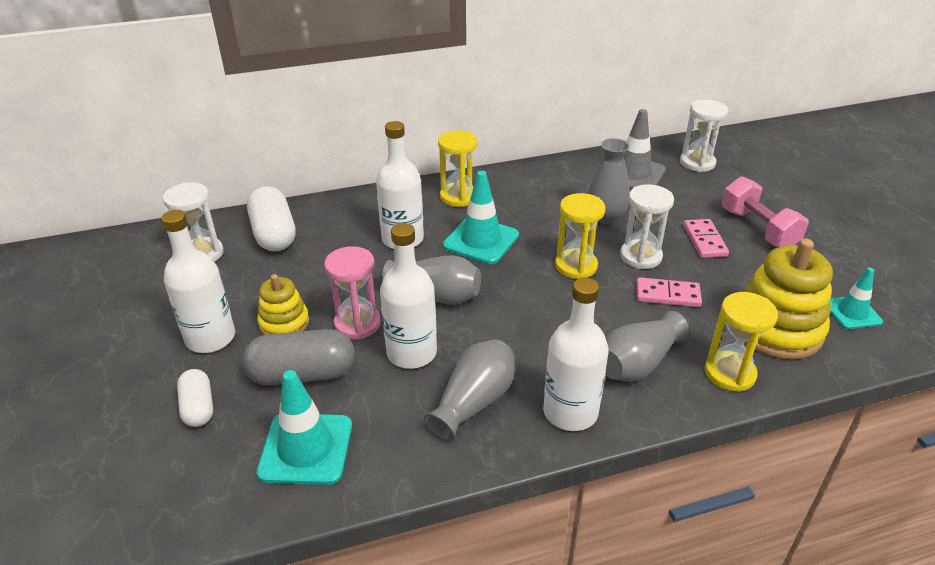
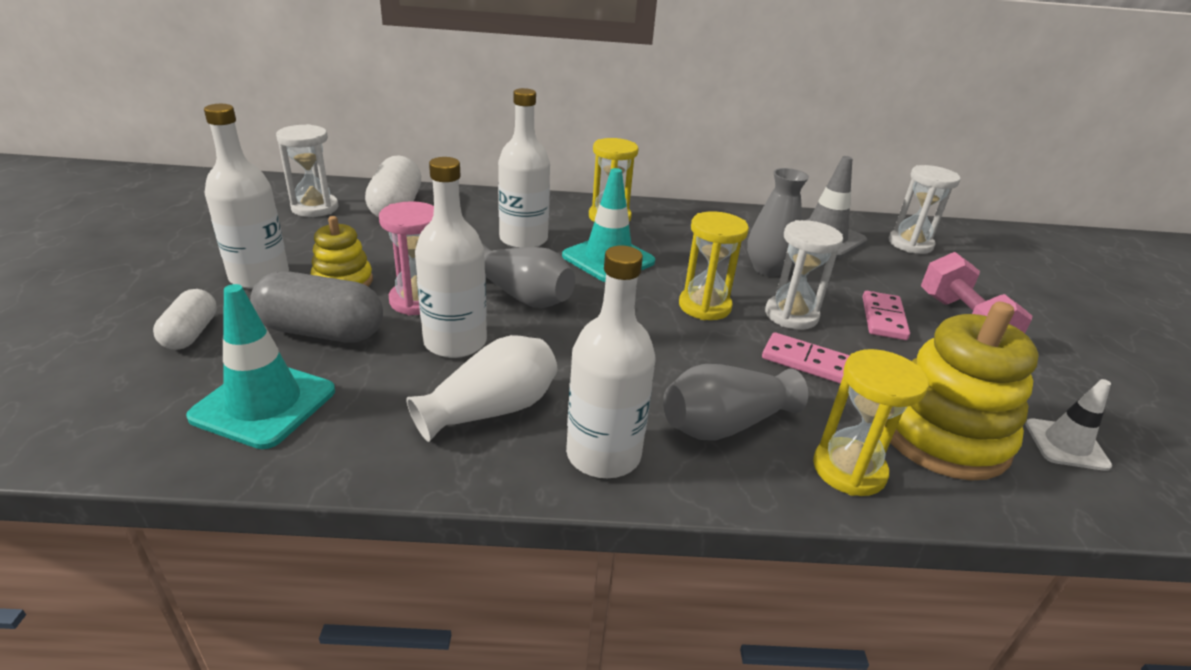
camera: 15 degrees right, 5 degrees down
grey vase [424,339,515,441] -> white vase [406,335,557,442]
turquoise traffic cone [830,268,883,329] -> white traffic cone [1025,379,1112,471]

